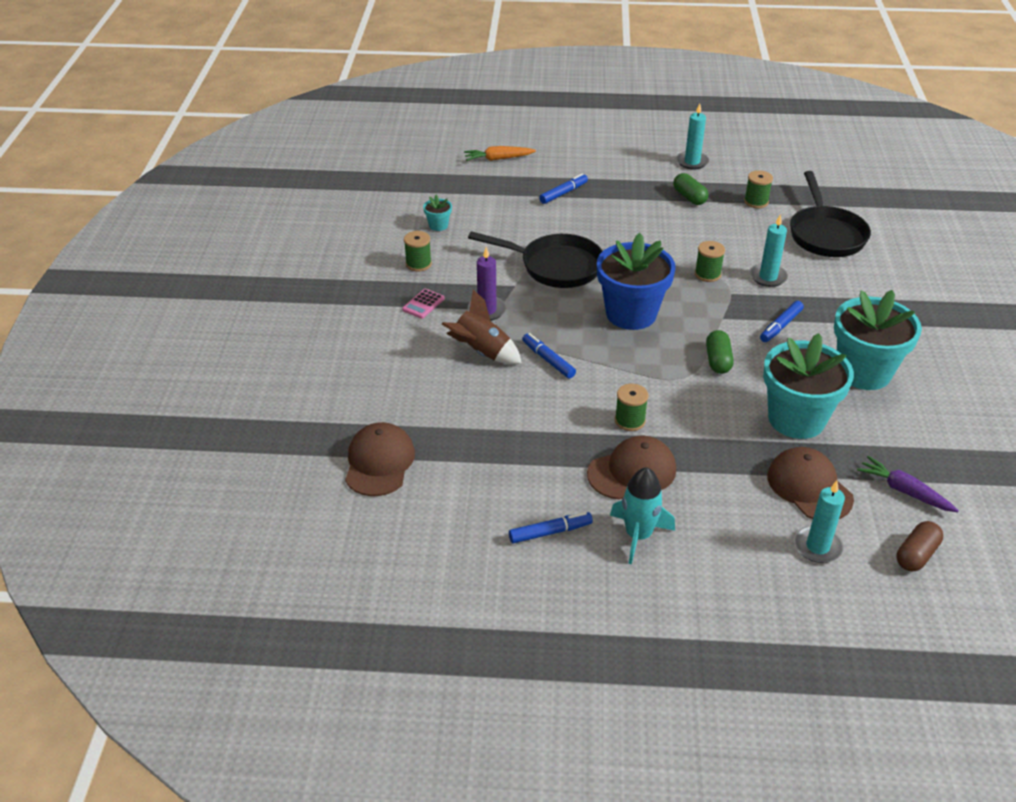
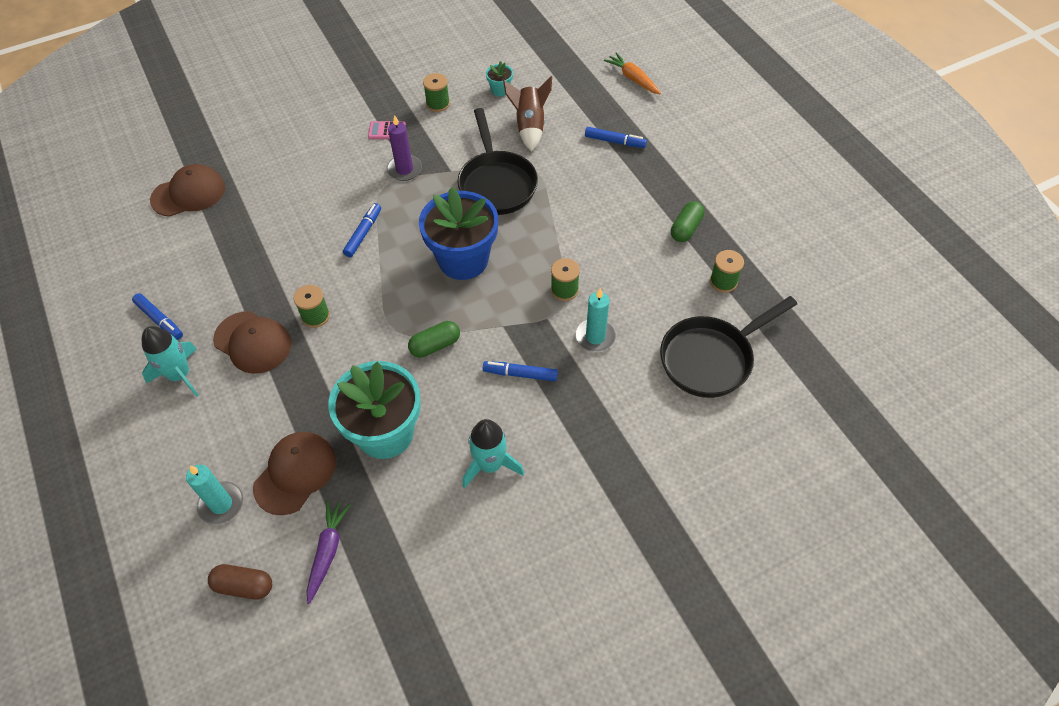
camera: 60 degrees right, 15 degrees up
brown rocket [442,290,522,364] -> brown rocket moved to [503,76,552,152]
turquoise candle [676,103,709,170] -> none
turquoise flower pot [834,290,922,390] -> turquoise rocket [462,419,525,489]

